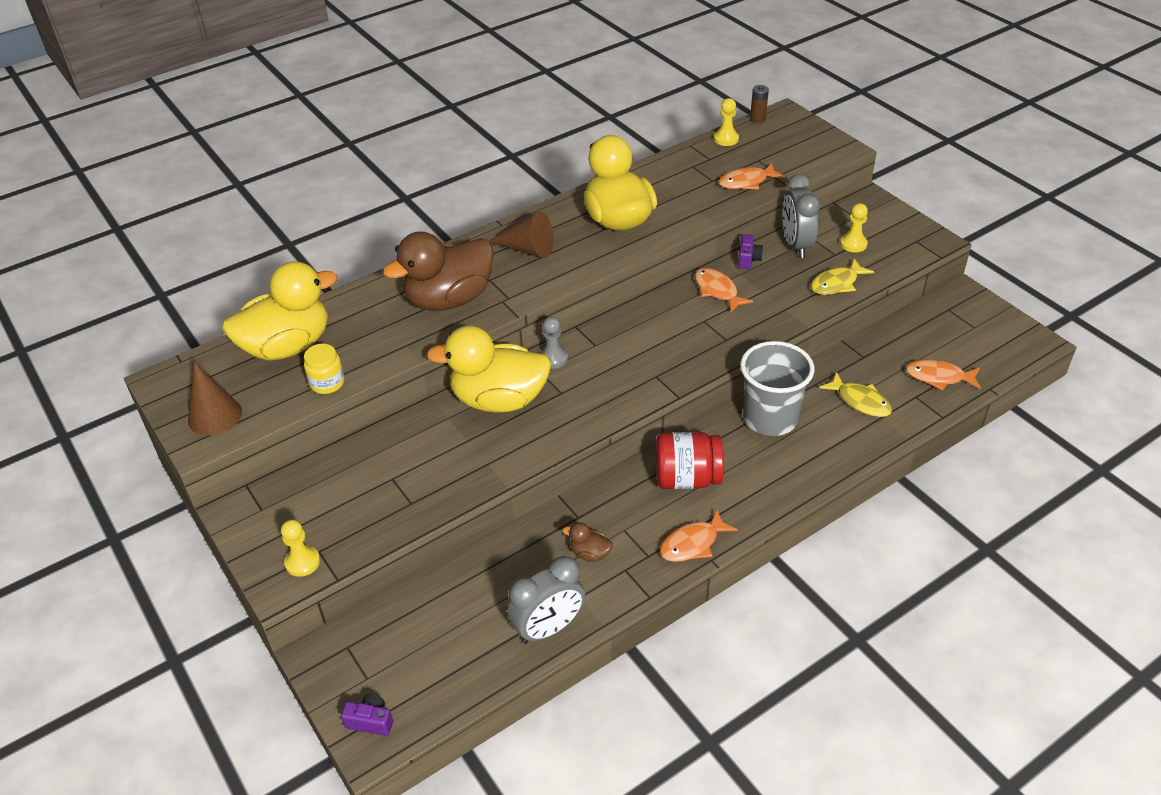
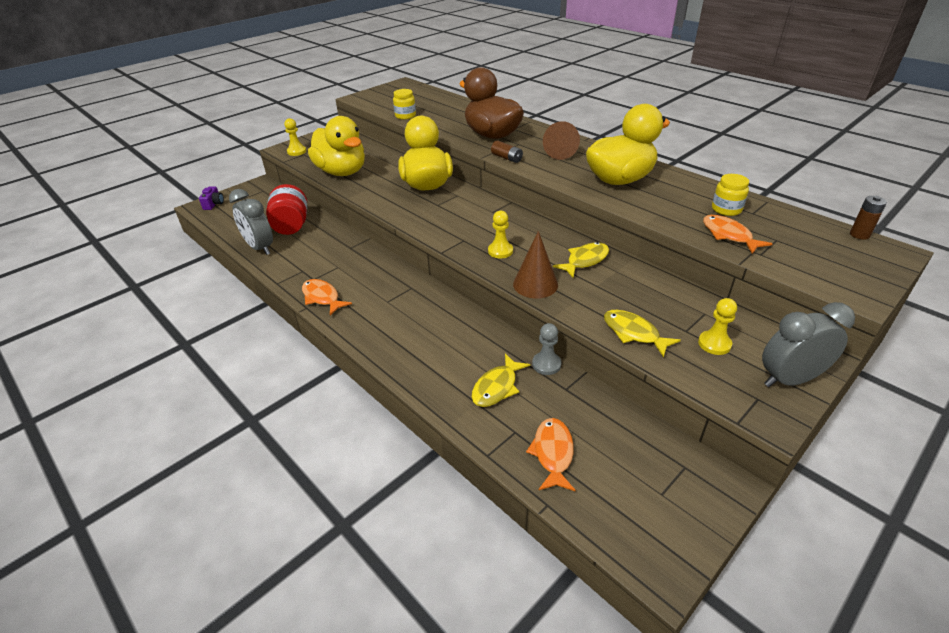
camera: 80 degrees right, 5 degrees down
brown cone [188,362,242,436] -> brown cone moved to [513,231,558,299]
yellow duck [222,261,337,361] -> yellow duck moved to [308,116,365,176]
grey pawn [540,317,568,369] -> grey pawn moved to [532,323,561,375]
brown duck [563,522,613,562] -> none
red jar [656,432,724,489] -> red jar moved to [266,184,307,235]
orange fish [695,267,753,313] -> yellow fish [553,242,609,278]
yellow pawn [714,98,739,146] -> yellow pawn moved to [488,211,513,259]
purple camera [738,234,763,269] -> none
grey cup [740,341,814,436] -> none
grey clock [783,174,820,258] -> grey clock moved to [762,302,855,387]
none -> brown battery [491,140,523,163]
none -> yellow jar [712,174,749,216]

